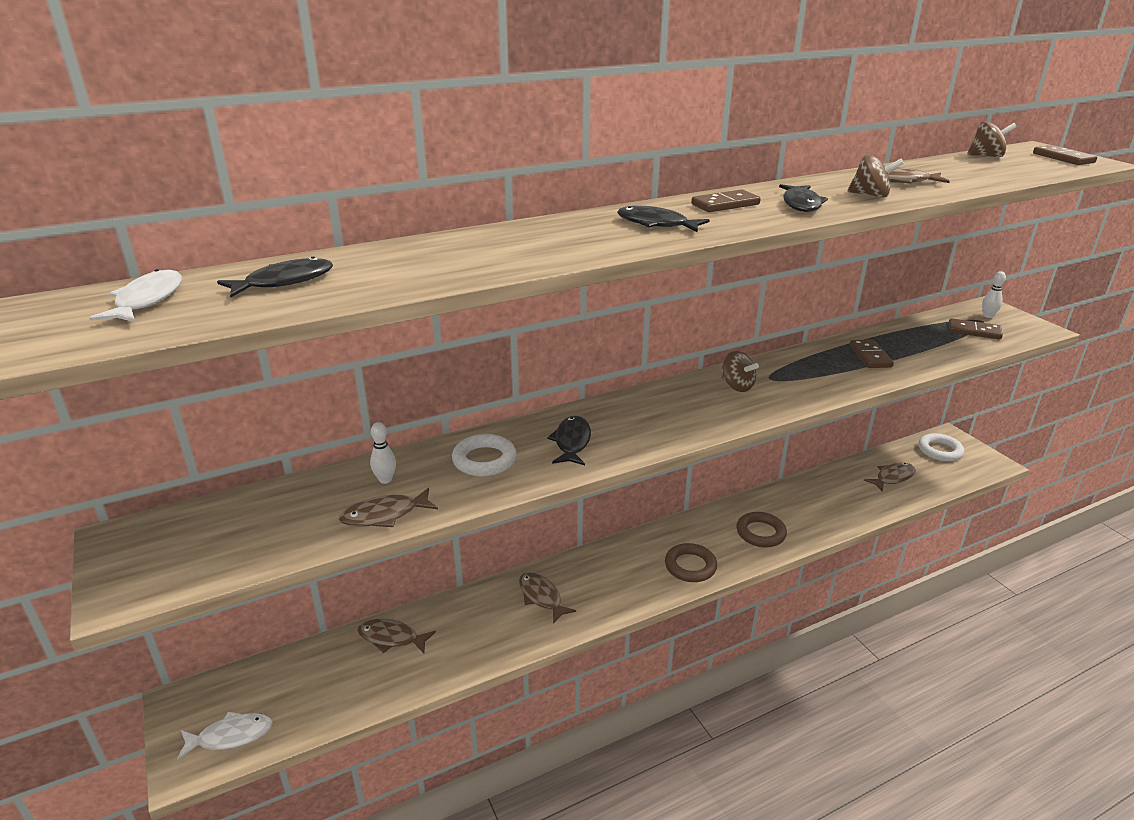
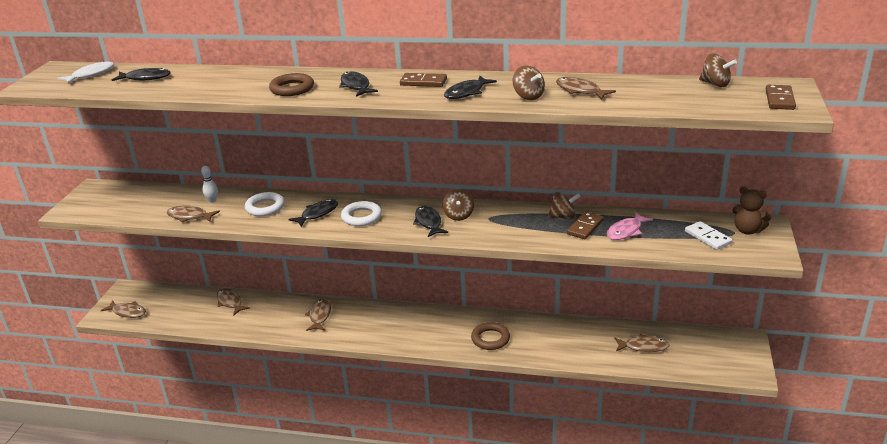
camera: 40 degrees right, 0 degrees up
white fish [177,712,273,760] -> brown fish [101,300,146,318]
brown ring [665,543,717,582] -> brown ring moved to [269,73,314,96]
white ring [918,433,964,461] -> white ring moved to [341,201,382,226]
brown domino [949,318,1003,340] -> white domino [685,221,732,250]
white bowling pin [982,271,1006,318] -> brown teddy bear [732,186,772,235]
none -> black fish [413,206,448,237]
none -> brown spinning top [548,192,581,219]
none -> pink fish [607,212,653,240]

